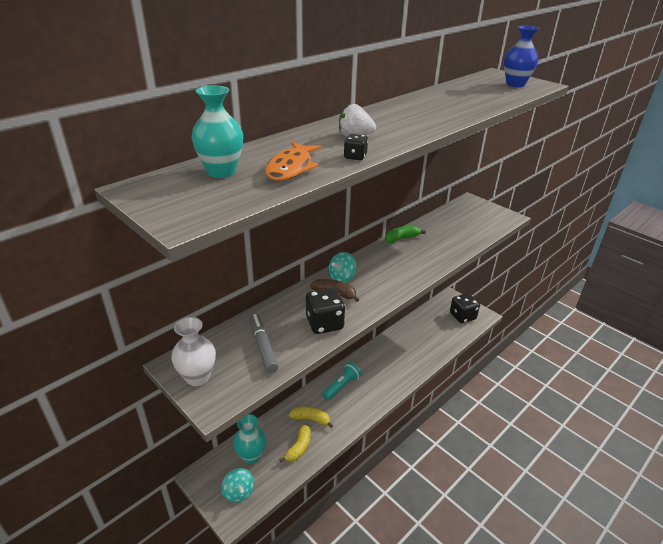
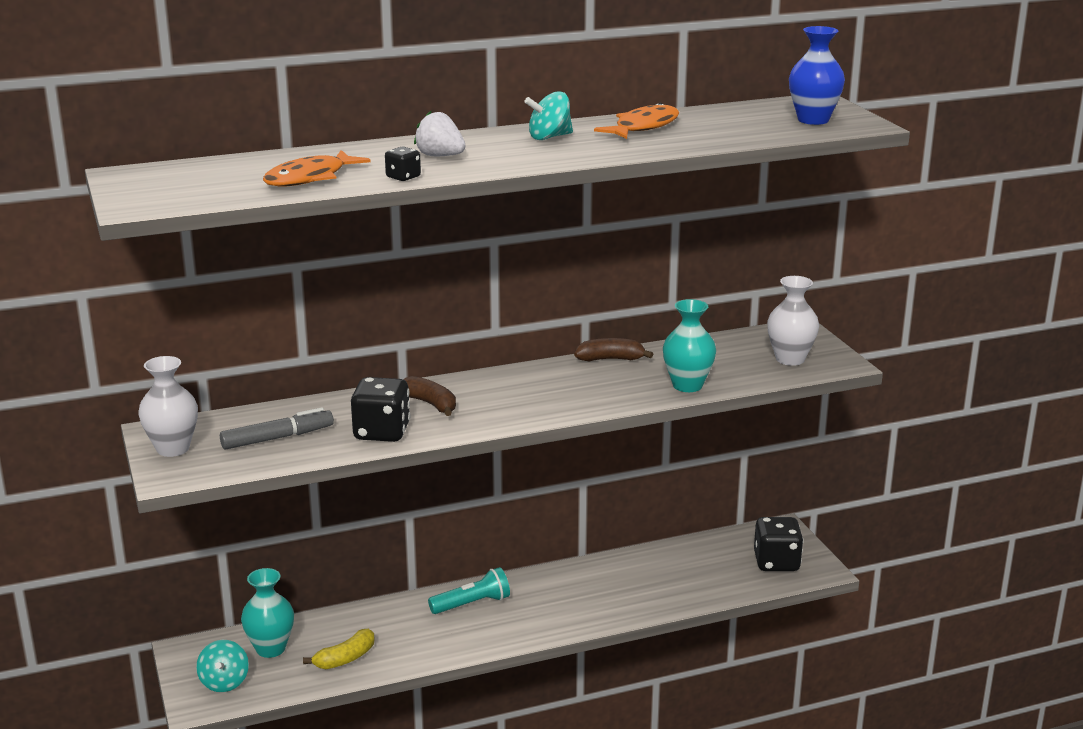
camera: 25 degrees right, 10 degrees down
turquoise vase [191,85,243,178] -> turquoise vase moved to [663,299,716,392]
grey marker [249,314,278,373] -> grey marker turned 60 degrees clockwise [220,407,334,450]
yellow banana [289,407,333,428] -> none
turquoise spinning top [329,252,356,283] -> turquoise spinning top moved to [524,92,573,140]
green banana [385,225,426,243] -> brown banana [574,338,653,361]
none -> orange fish [594,103,679,139]
none -> white vase [767,276,819,366]

